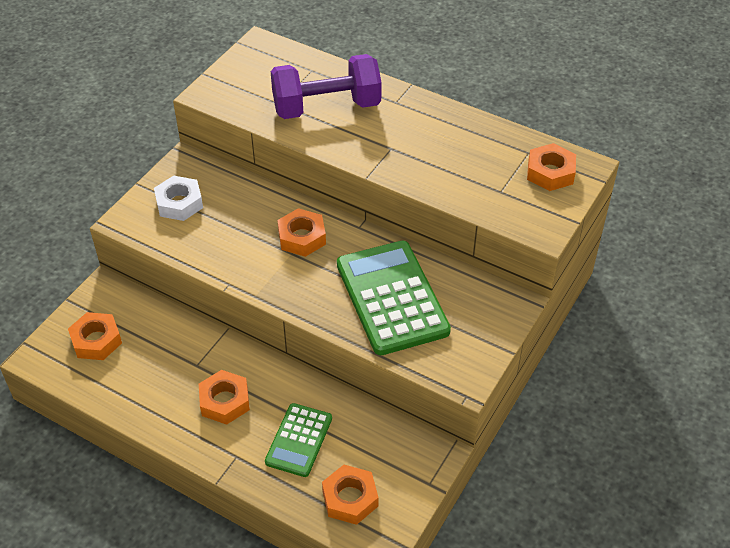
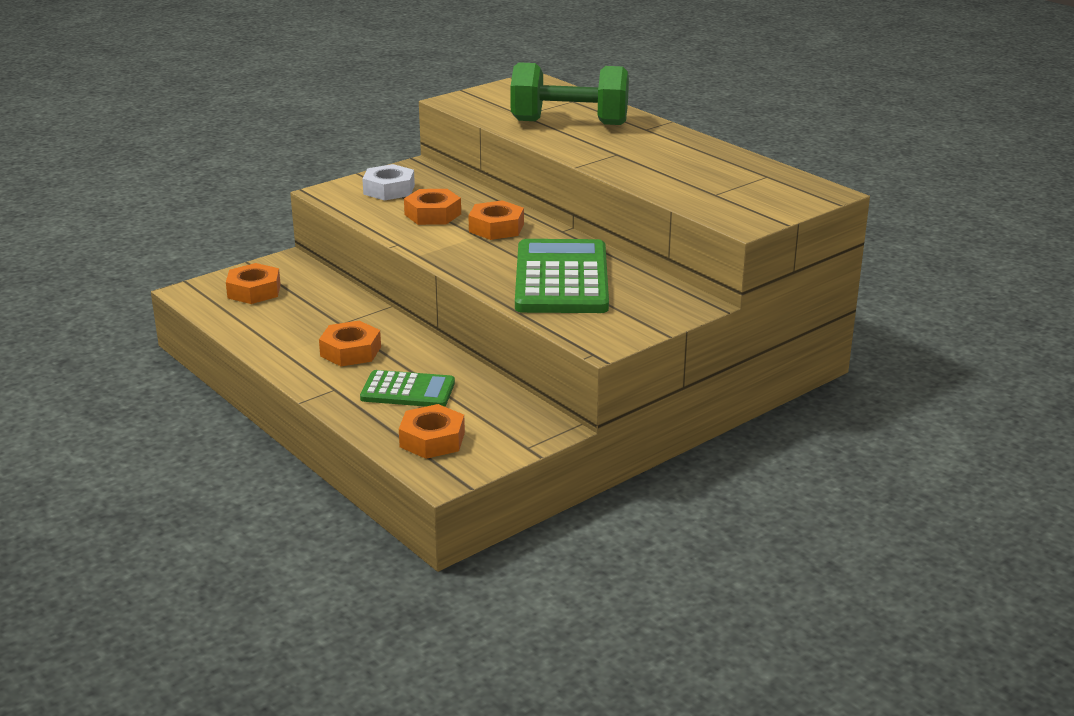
camera: 20 degrees right, 20 degrees down
green calculator [265,403,332,477] -> green calculator turned 120 degrees counterclockwise [360,370,455,407]
purple dumbbell [271,54,382,119] -> green dumbbell [510,62,629,125]
orange nut [527,143,576,191] -> orange nut moved to [404,189,461,225]

